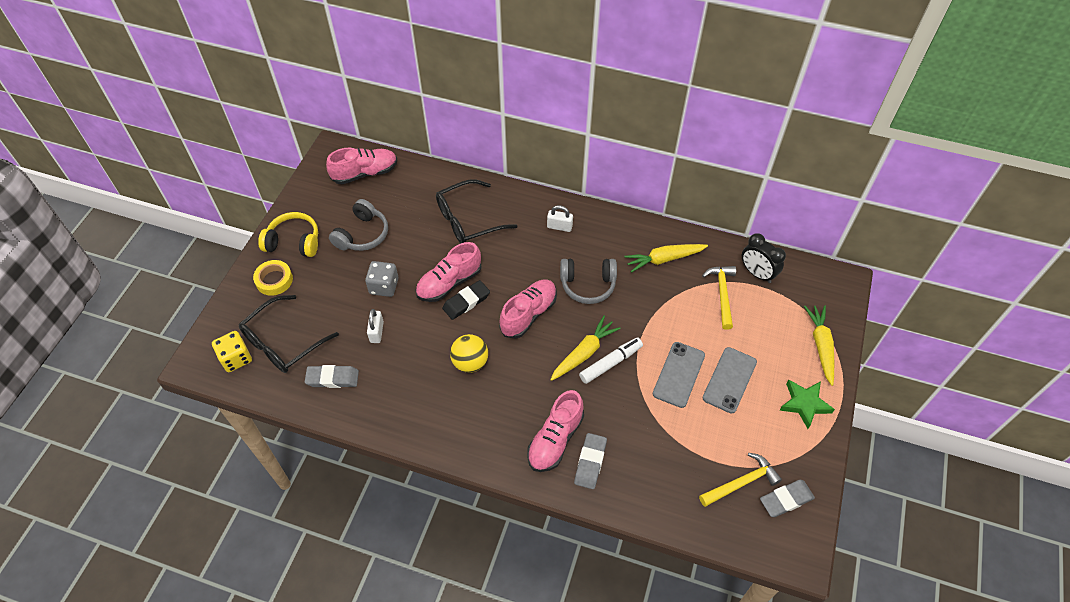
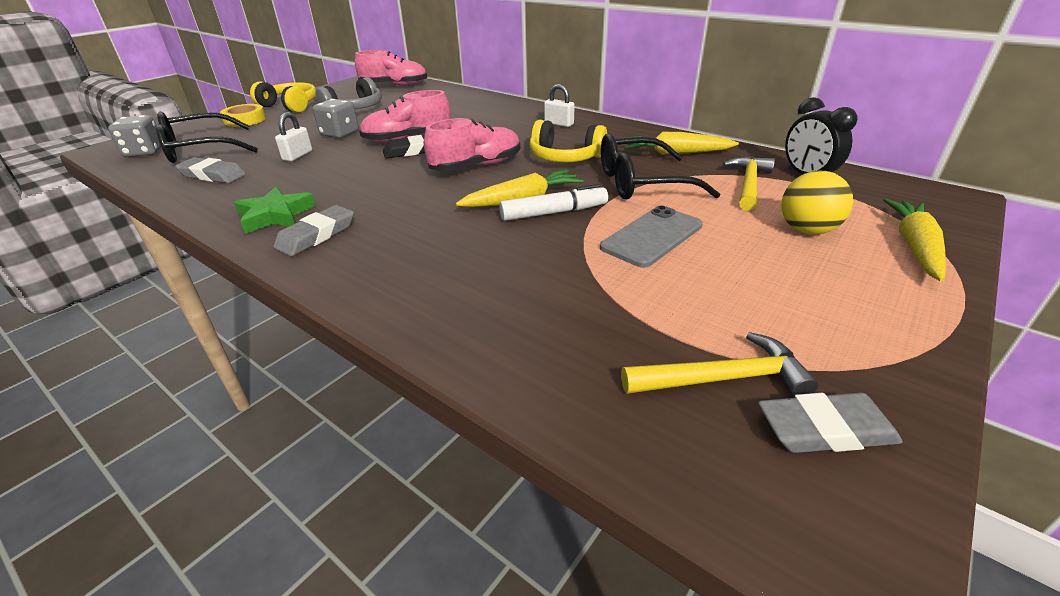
camera: 20 degrees right, 20 degrees down
yellow dice [212,331,252,372] -> grey dice [108,115,161,157]
black glasses [436,179,517,244] -> black glasses moved to [601,133,720,199]
yellow ball [450,334,488,373] -> yellow ball moved to [781,170,853,235]
pink shoe [527,390,584,472] -> none
grey headphones [560,259,617,304] -> yellow headphones [529,120,607,163]
grey eraser [574,433,607,489] -> grey eraser moved to [274,205,354,256]
grey phone [703,347,757,413] -> none
green star [779,380,835,429] -> green star moved to [234,186,316,234]

